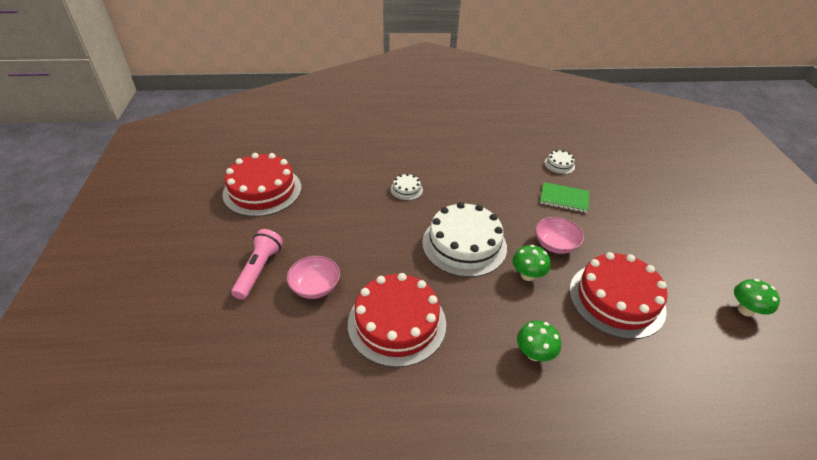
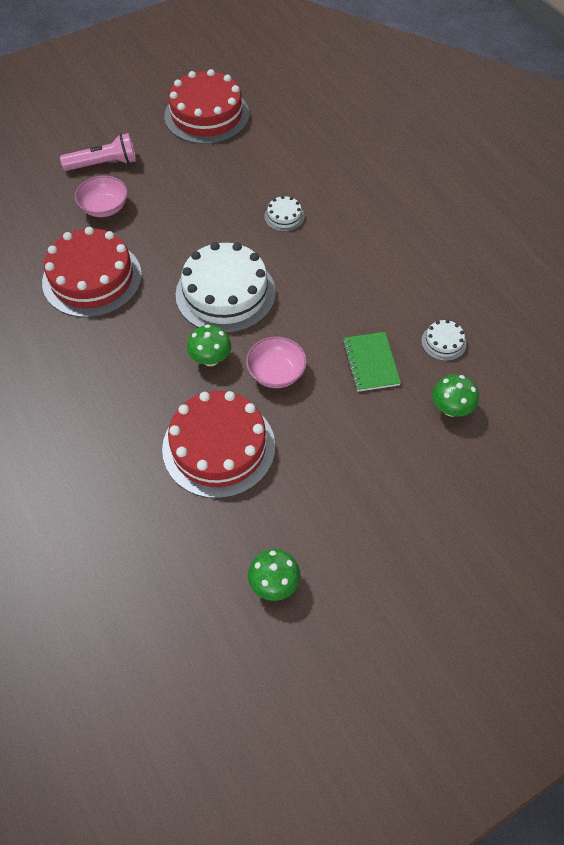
camera: 65 degrees right, 15 degrees up
green mushroom [517,321,561,361] -> green mushroom moved to [432,374,479,417]

